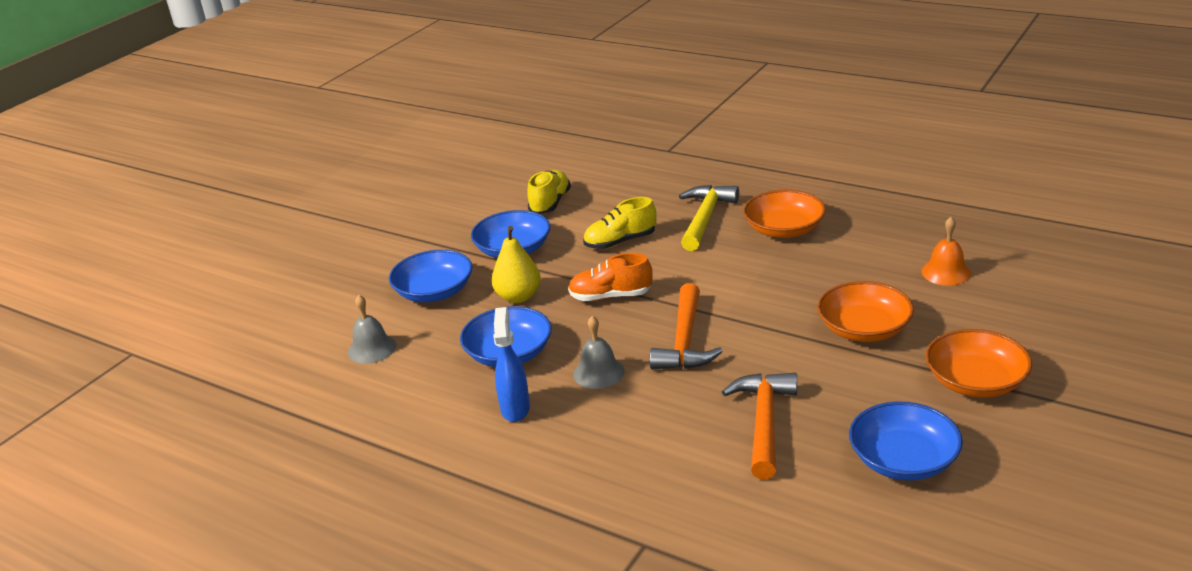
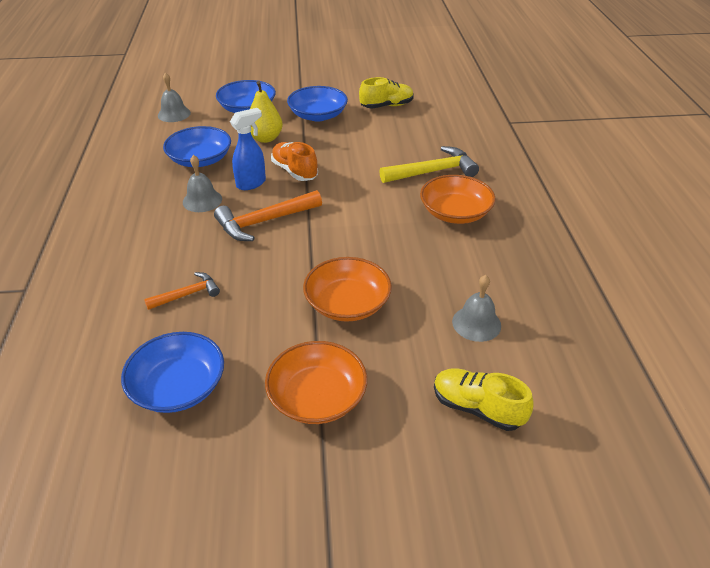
camera: 50 degrees right, 10 degrees up
blue spray bottle [493,307,530,422] -> blue spray bottle moved to [230,108,266,190]
yellow shoe [583,197,657,249] -> yellow shoe moved to [434,368,534,431]
orange hammer [722,373,797,480] -> orange hammer [144,272,220,310], size x0.59
orange bell [922,217,971,286] -> grey bell [452,275,501,342]

